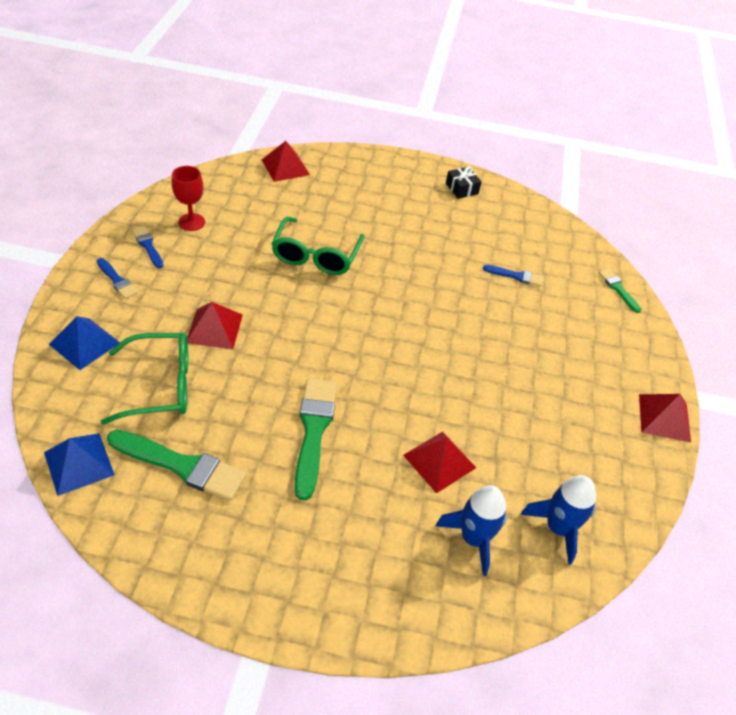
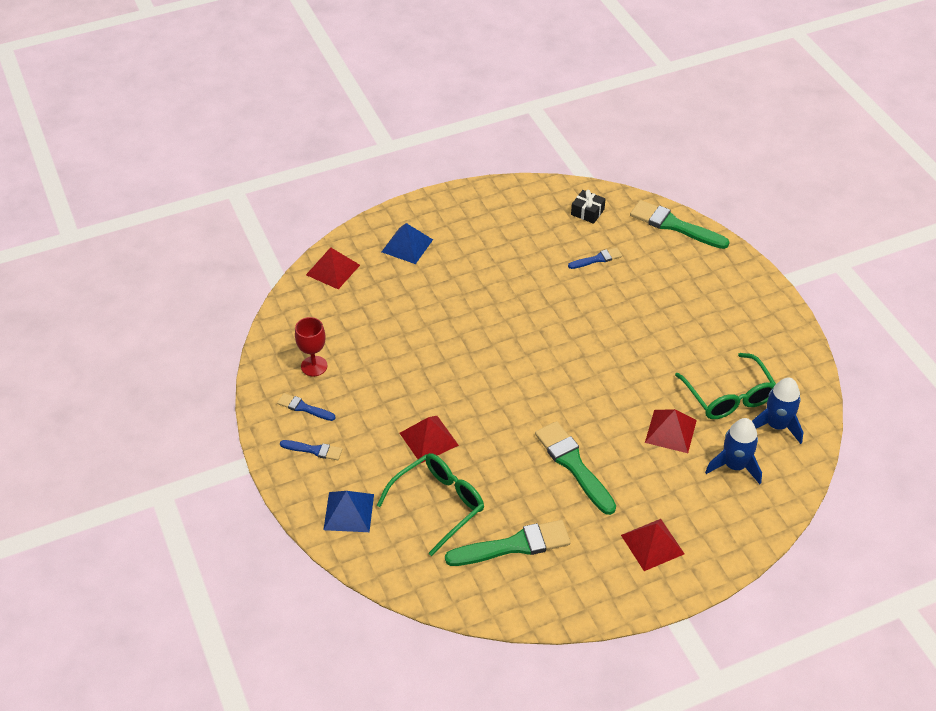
camera: 30 degrees left, 0 degrees up
blue pyramid [44,433,115,496] -> blue pyramid moved to [382,223,433,264]
green glasses [271,217,365,275] -> green glasses moved to [675,353,776,419]
black gift [446,166,481,199] -> black gift moved to [571,190,606,224]
green brush [599,269,641,313] -> green brush [630,200,730,249], size x1.88
red pyramid [639,394,691,442] -> red pyramid moved to [621,519,684,571]

